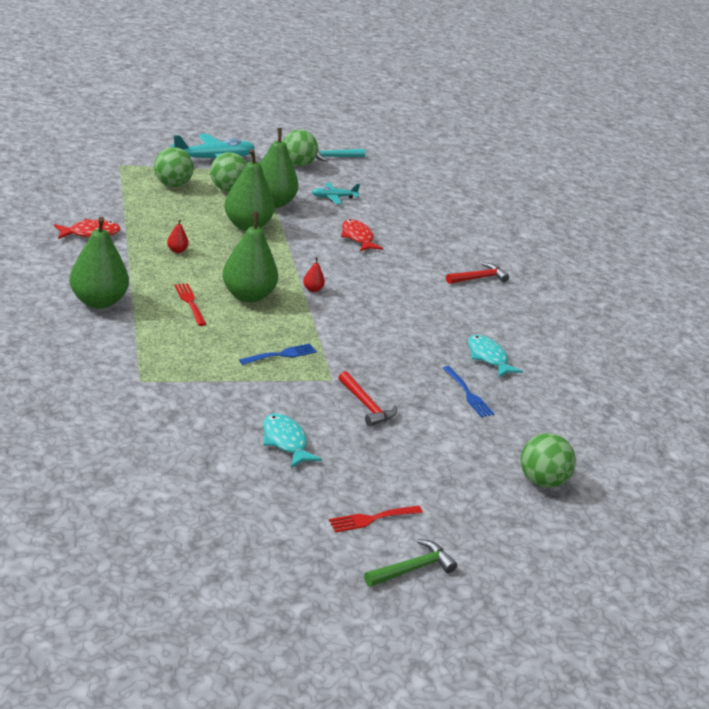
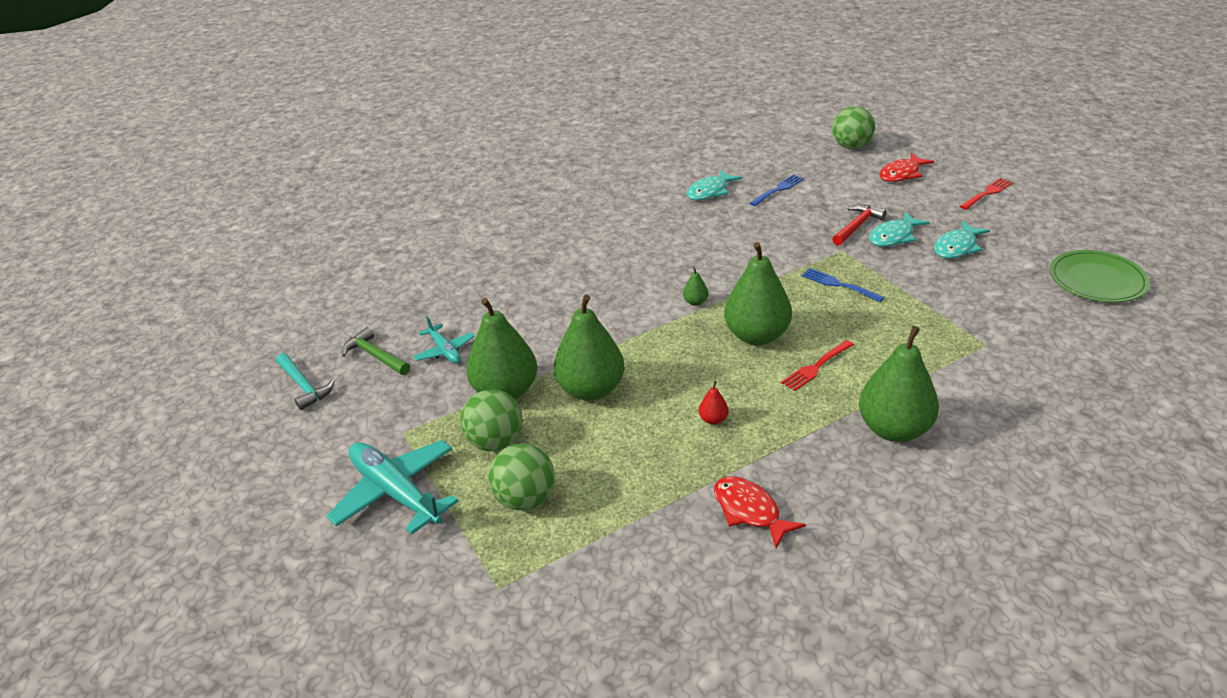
camera: 100 degrees left, 5 degrees up
green ball [283,129,318,167] -> none
red pear [303,257,325,292] -> green pear [683,267,708,306]
red fork [329,505,423,533] -> red fork turned 90 degrees counterclockwise [960,178,1013,210]
red fish [341,219,383,251] -> red fish moved to [879,153,934,182]
green hammer [364,539,457,587] -> green hammer moved to [342,327,410,375]
red hammer [446,263,509,284] -> none
none -> turquoise fish [869,212,930,247]
none -> green plate [1050,250,1150,302]

